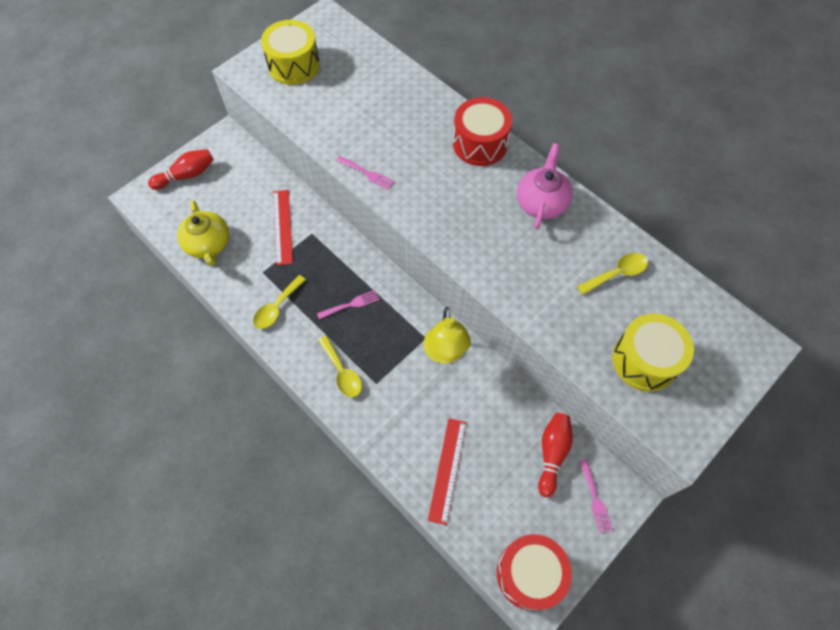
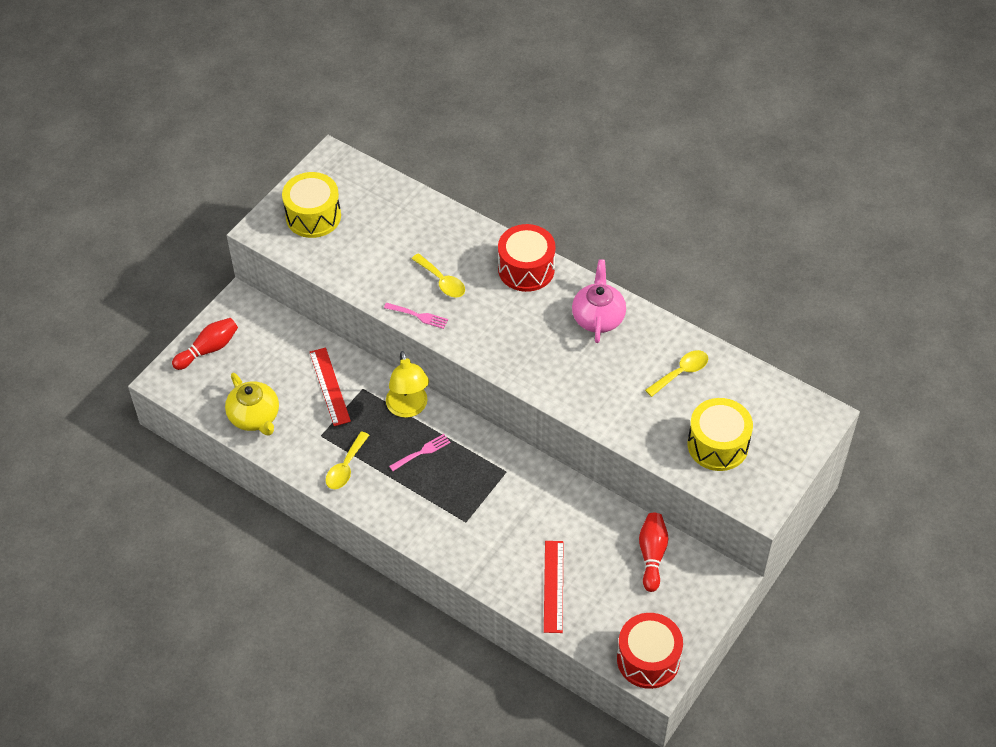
camera: 10 degrees left, 10 degrees down
yellow spoon [318,336,362,397] -> yellow spoon moved to [412,253,465,298]
yellow lamp [424,307,471,364] -> yellow lamp moved to [386,351,429,418]
pink fork [579,459,613,533] -> none

